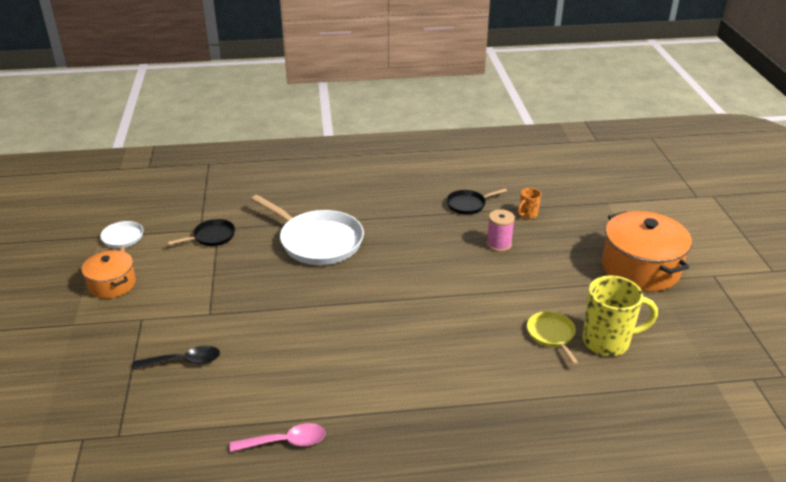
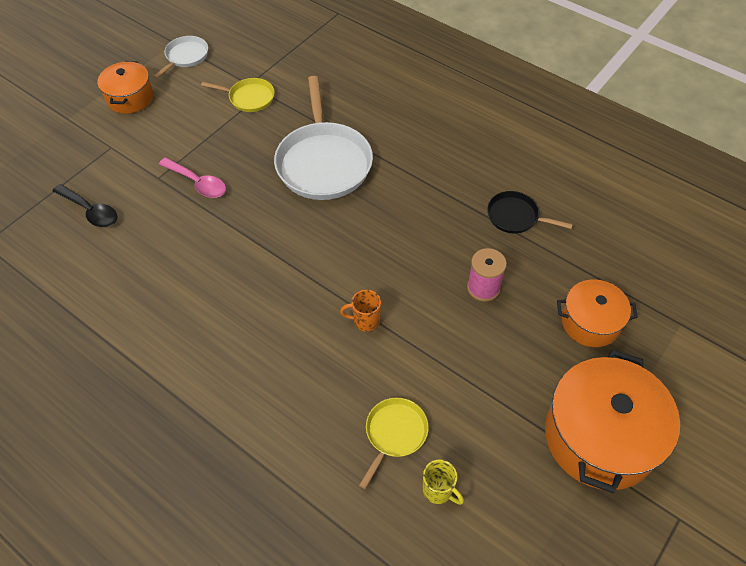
camera: 45 degrees right, 20 degrees up
black pan [167,219,235,246] -> yellow pan [201,78,275,112]
pink spoon [230,423,326,452] -> pink spoon moved to [159,157,226,198]
orange mug [518,188,541,219] -> orange mug moved to [340,290,381,332]
yellow mug [582,275,658,356] -> yellow mug [423,459,464,505], size x0.48
none -> orange pot [557,279,638,347]

